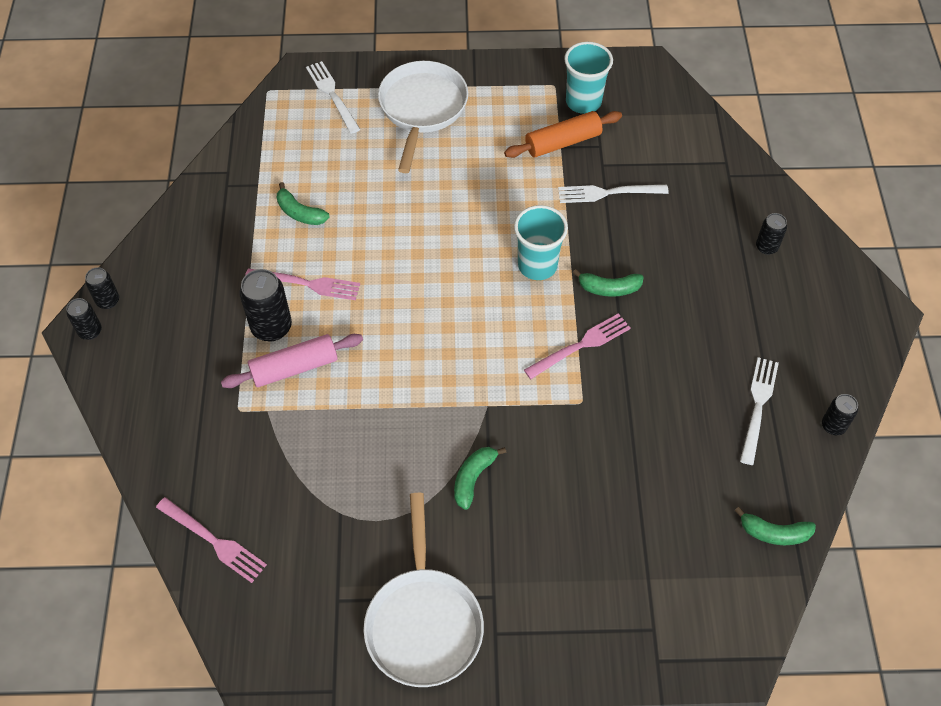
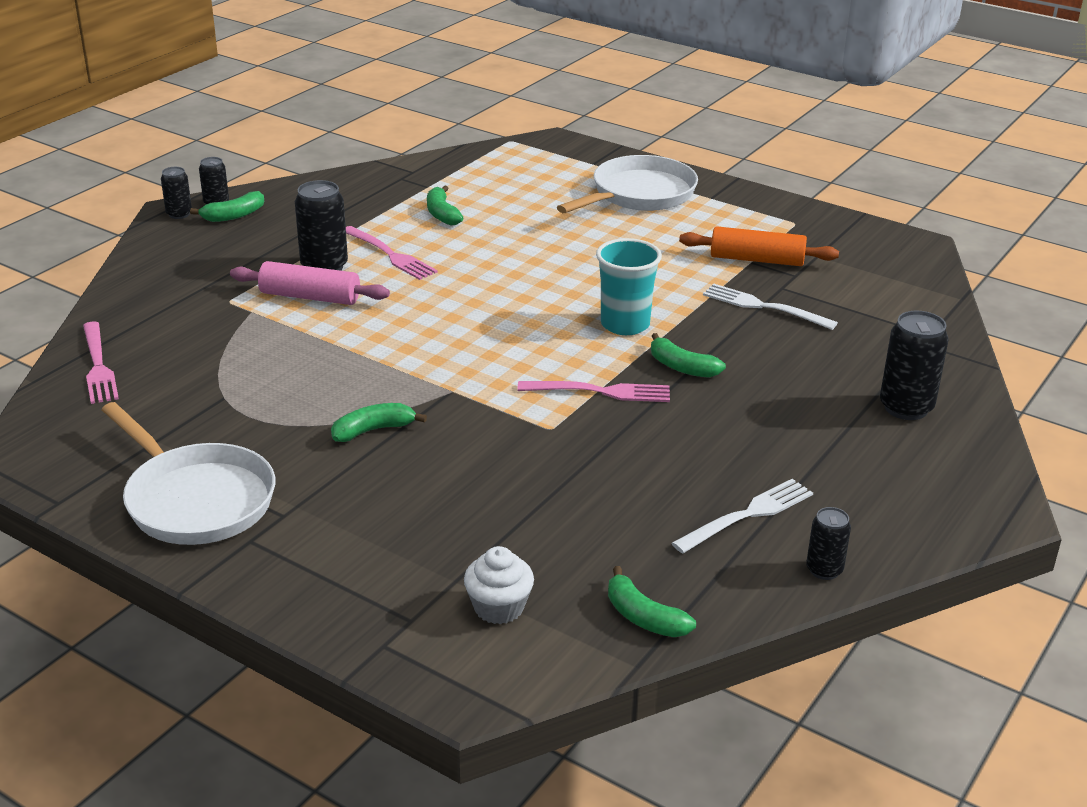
camera: 35 degrees right, 25 degrees down
white fork [306,61,360,134] -> none
white pan [364,493,484,687] -> white pan turned 75 degrees counterclockwise [102,402,275,545]
turquoise cup [564,42,613,114] -> none
black can [756,213,787,255] -> black can [880,311,949,420], size x1.71
none -> green banana [190,191,264,222]
none -> white cupcake [464,546,534,624]

